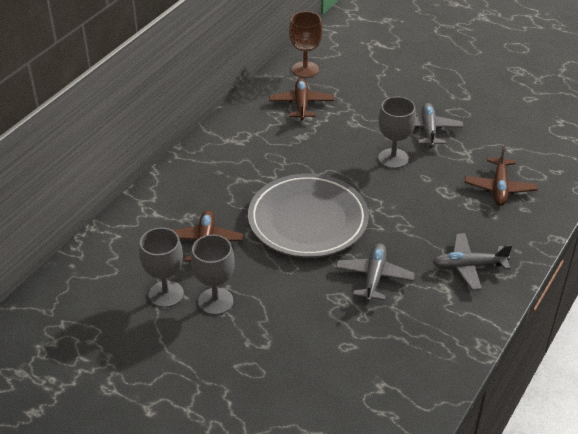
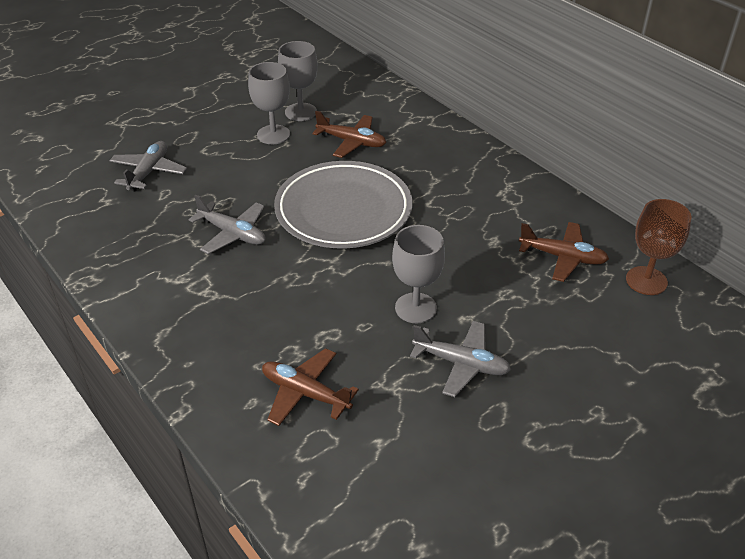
camera: 110 degrees right, 0 degrees up
grey plane [433,233,512,290] -> grey plane moved to [109,141,187,191]

